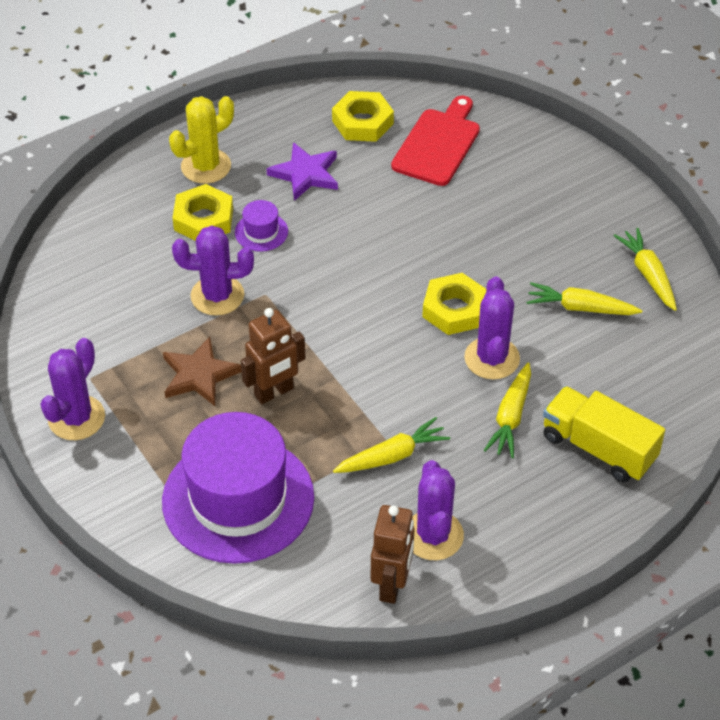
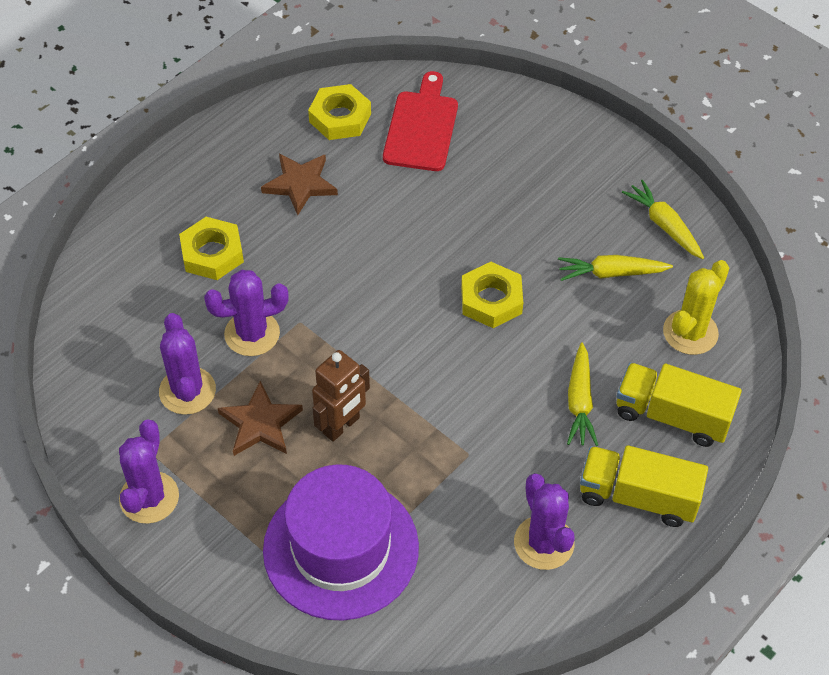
camera: 15 degrees left, 5 degrees up
yellow cactus [169,96,234,184] -> yellow cactus moved to [663,260,729,355]
purple hat [235,200,288,252] -> none
purple star [267,142,338,201] -> brown star [261,153,338,215]
yellow carrot [333,417,450,473] -> none
brown robot [371,505,414,604] -> none
purple cactus [464,276,520,380] -> purple cactus moved to [159,313,216,415]
none -> yellow truck [580,445,708,527]

